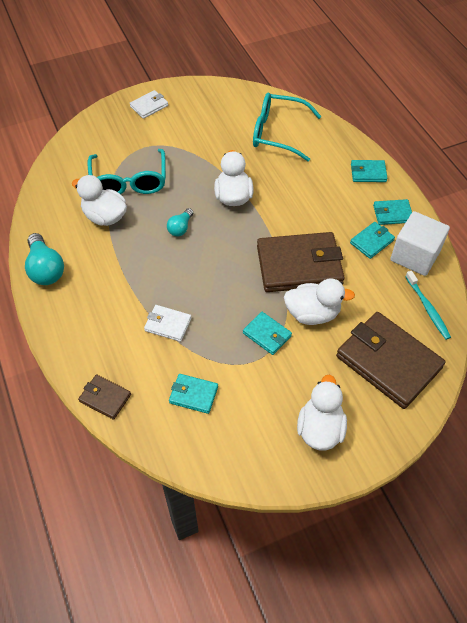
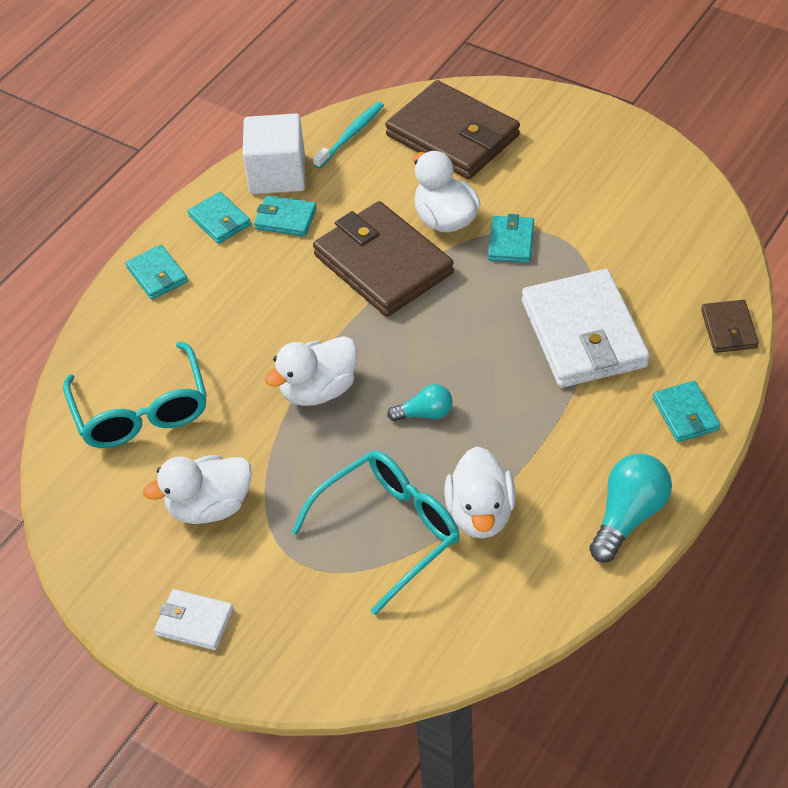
camera: 120 degrees left, 5 degrees down
white wallet [144,305,192,342] -> white wallet [522,269,650,388], size x2.11
turquoise wallet [169,374,218,414] -> turquoise wallet moved to [653,381,720,442]
white duck [297,375,347,451] -> white duck moved to [143,455,252,524]
brown wallet [336,312,445,409] -> brown wallet turned 60 degrees counterclockwise [385,80,520,179]

